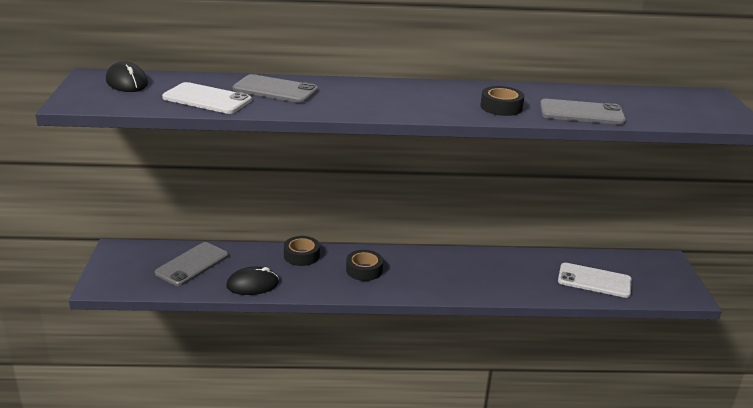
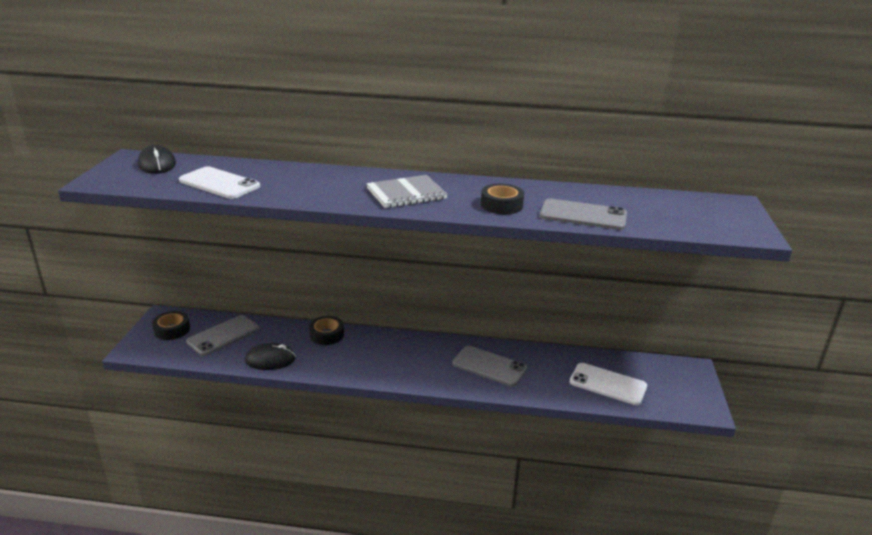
camera: 10 degrees right, 0 degrees up
grey phone [232,74,318,103] -> grey phone moved to [452,346,527,386]
black tape [346,250,383,281] -> black tape moved to [152,311,190,340]
none -> grey notebook [366,175,448,208]

